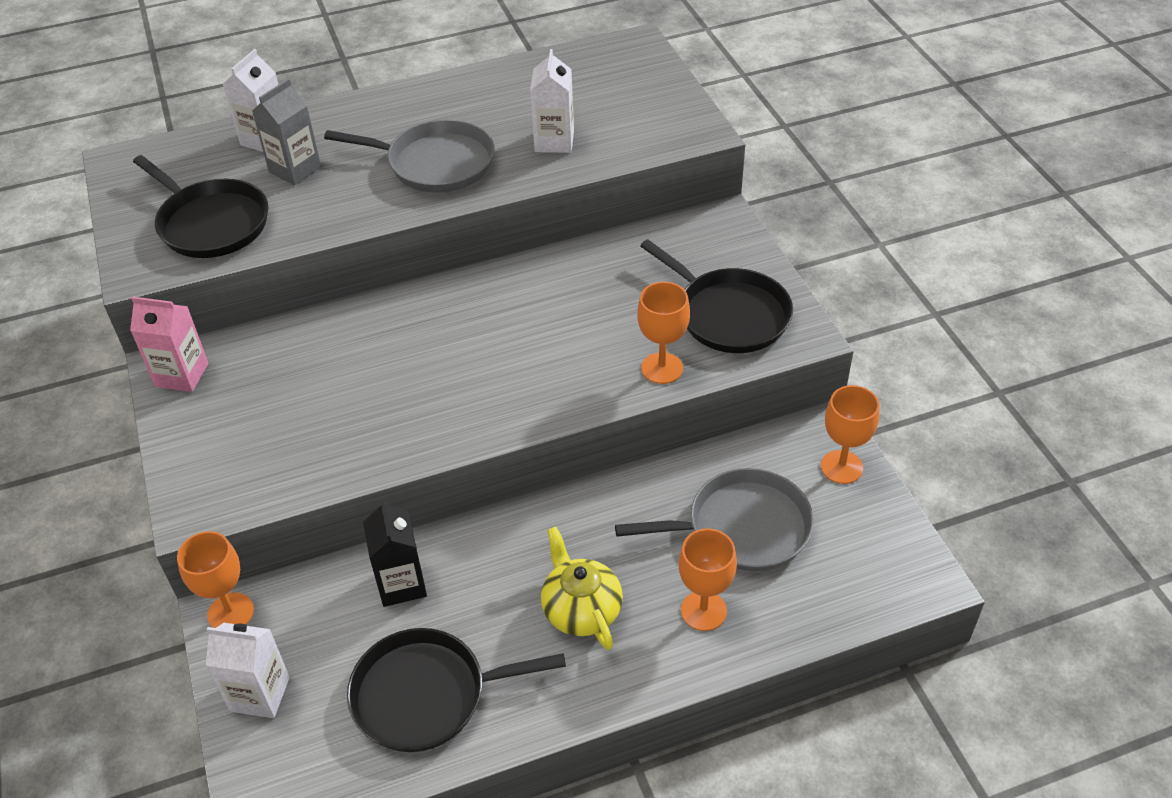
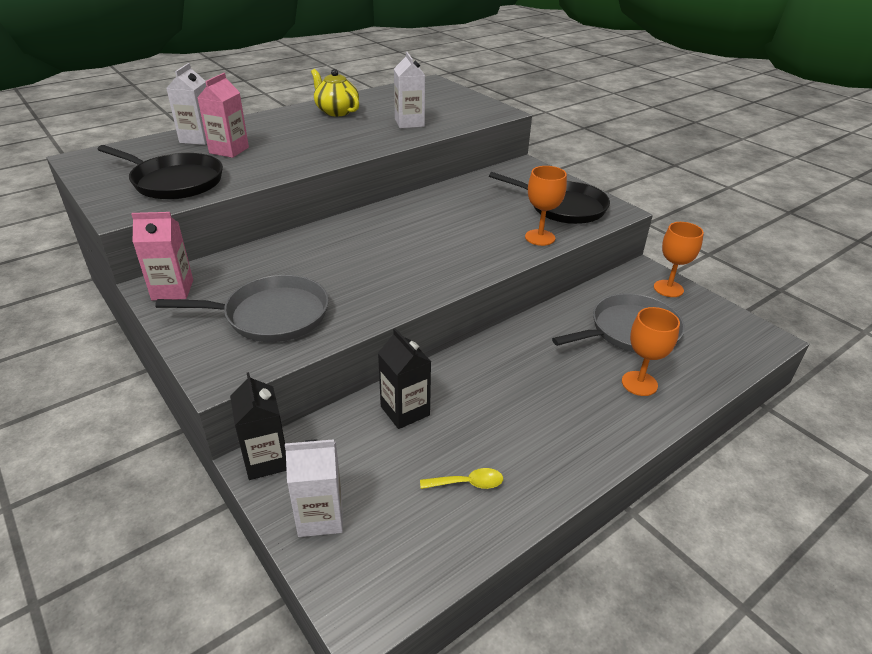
camera: 20 degrees left, 10 degrees down
orange goblet [177,531,254,628] -> black carton [230,372,287,480]
grey carton [252,79,321,185] -> pink carton [197,73,249,158]
grey pan [324,120,495,193] -> grey pan moved to [155,275,329,342]
black pan [347,628,566,752] -> yellow spoon [420,468,503,489]
yellow teapot [541,527,623,650] -> yellow teapot moved to [311,69,359,116]

